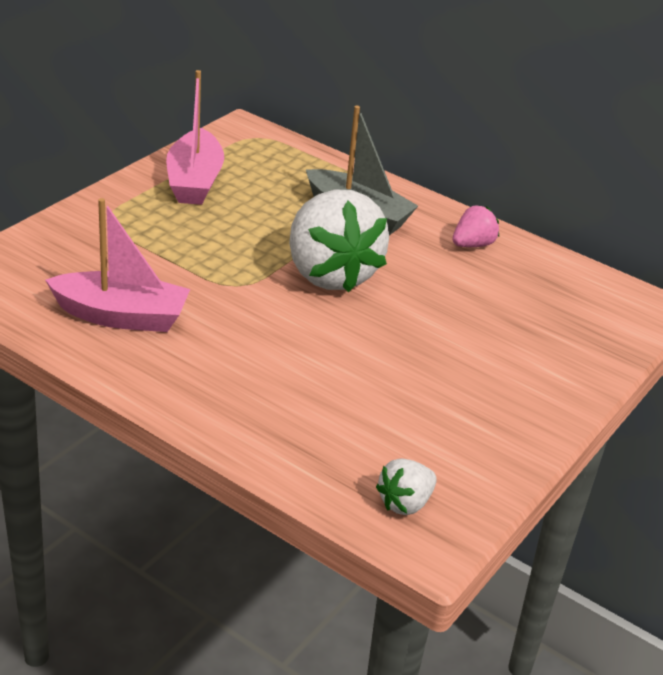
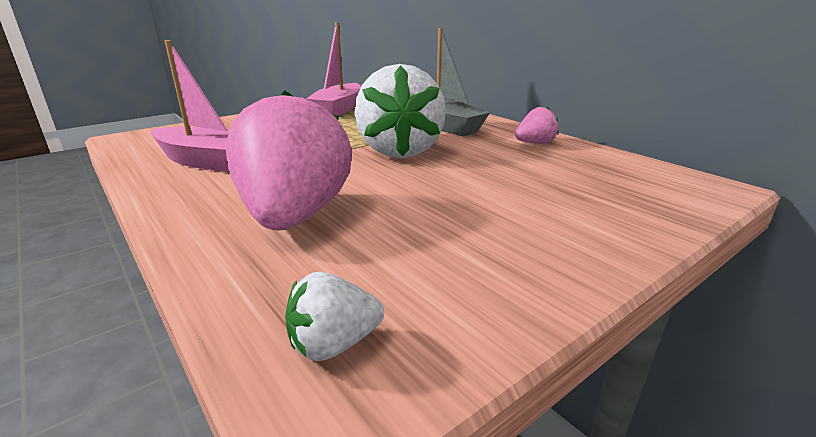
camera: 20 degrees right, 10 degrees down
none -> pink strawberry [226,90,352,231]

